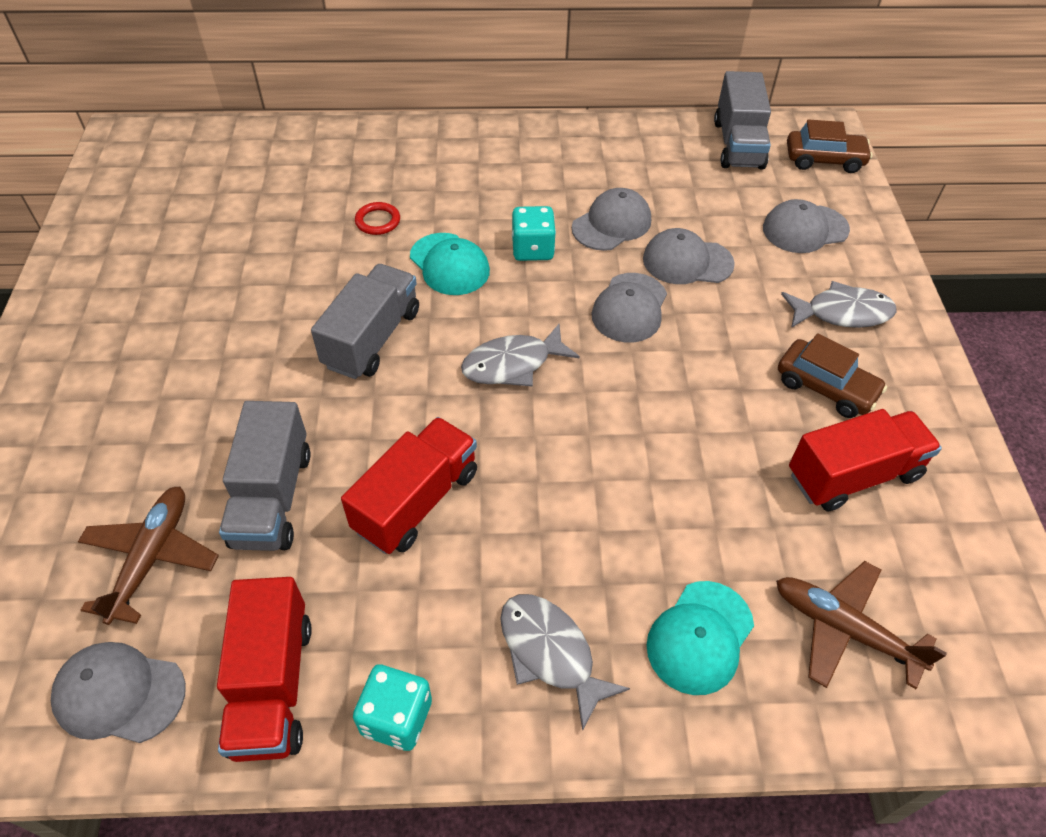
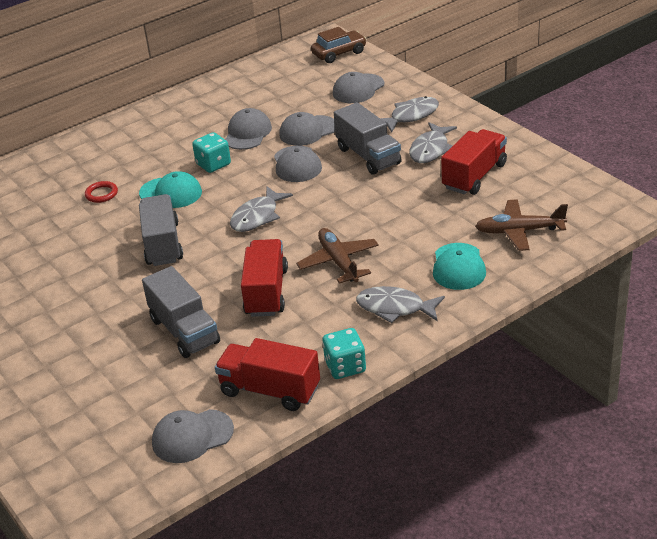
camera: 30 degrees left, 15 degrees down
brown plane [78,487,219,625] -> brown plane moved to [296,228,379,284]
red truck [217,577,312,762] -> red truck turned 150 degrees clockwise [215,338,320,411]
grey truck [714,71,771,170] -> grey truck moved to [334,102,402,175]
brown car [778,333,887,418] -> grey fish [409,122,457,163]

